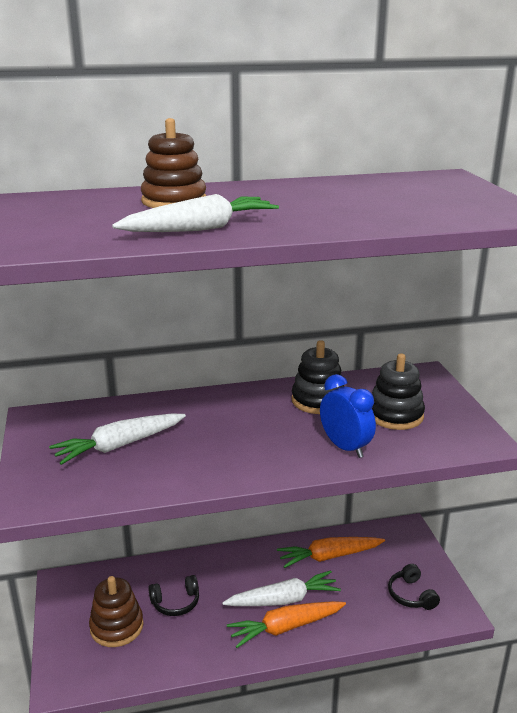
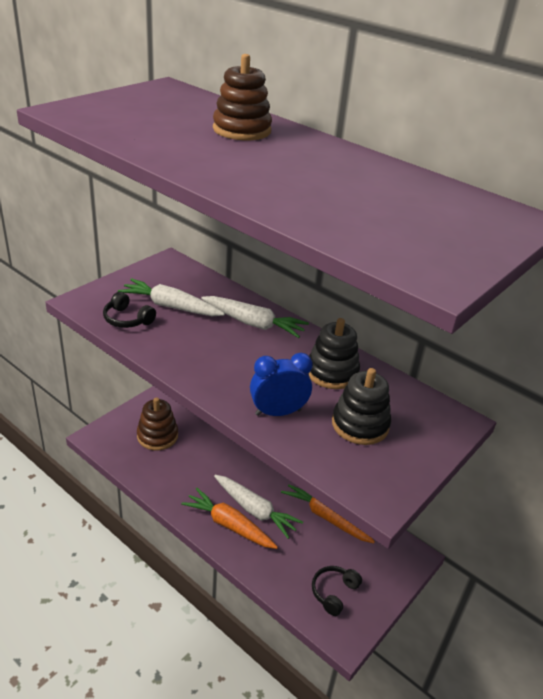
camera: 50 degrees right, 10 degrees up
white carrot [112,194,279,232] -> white carrot moved to [201,296,309,338]
black headphones [148,575,199,616] -> black headphones moved to [103,292,156,328]
blue clock [320,374,376,458] -> blue clock turned 120 degrees counterclockwise [250,353,313,416]

